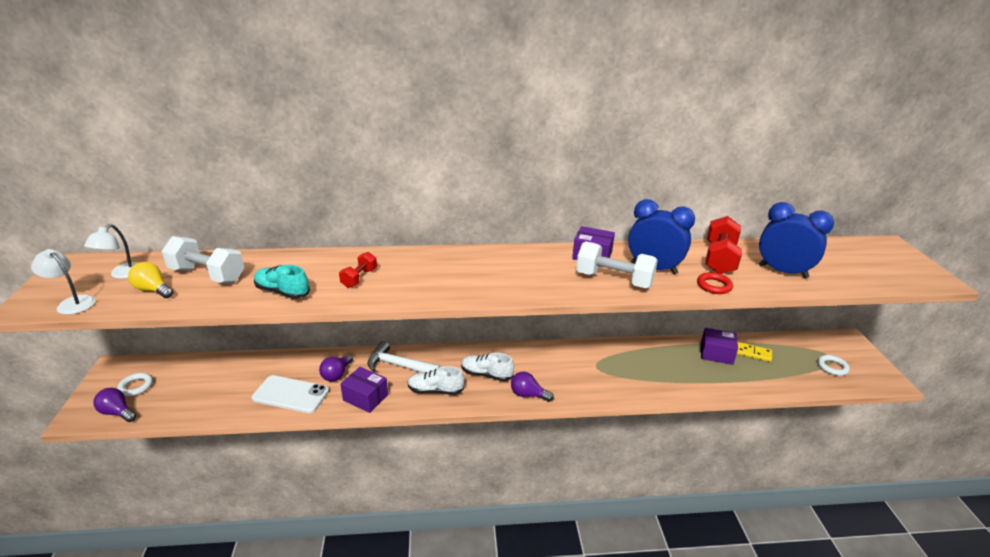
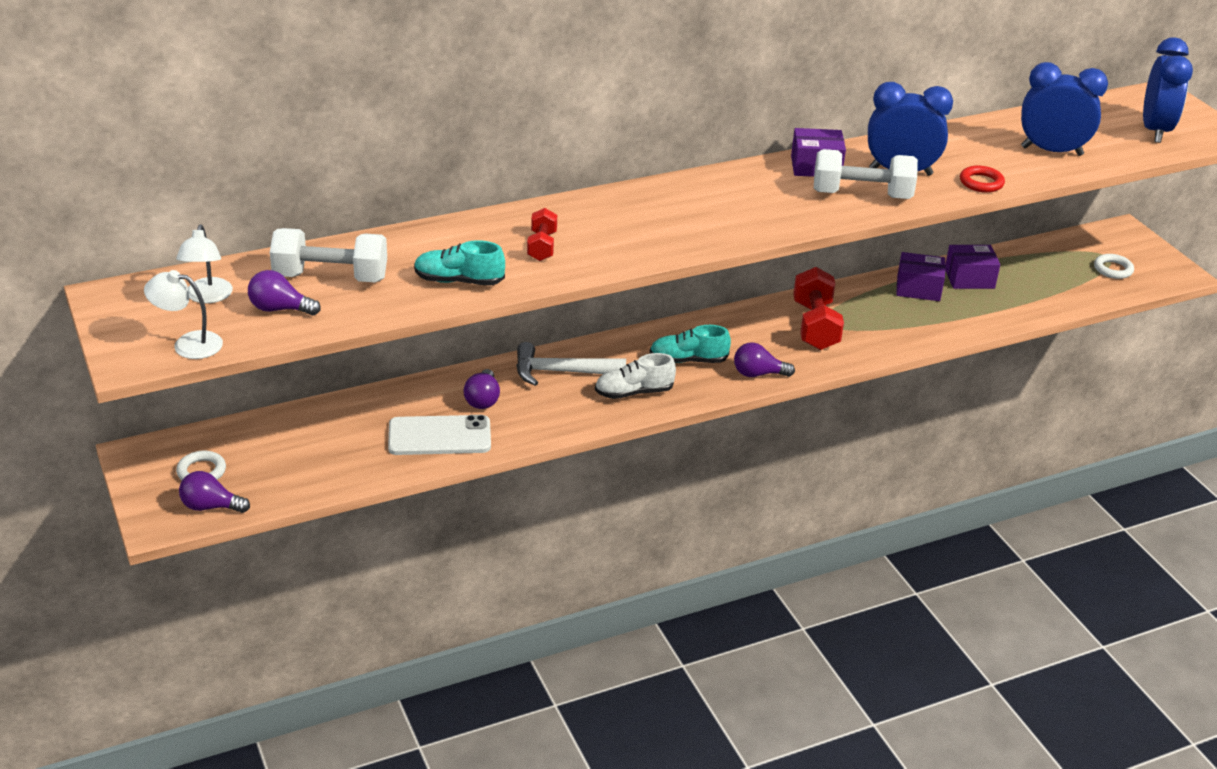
camera: 20 degrees left, 5 degrees up
yellow light bulb [128,262,173,298] -> purple light bulb [248,270,321,315]
purple box [340,367,388,413] -> purple box moved to [896,252,945,301]
white shoe [461,353,514,381] -> turquoise shoe [650,325,731,363]
red dumbbell [705,216,742,274] -> red dumbbell moved to [793,267,844,350]
yellow domino [737,342,772,362] -> none
none -> blue clock [1143,37,1193,143]

